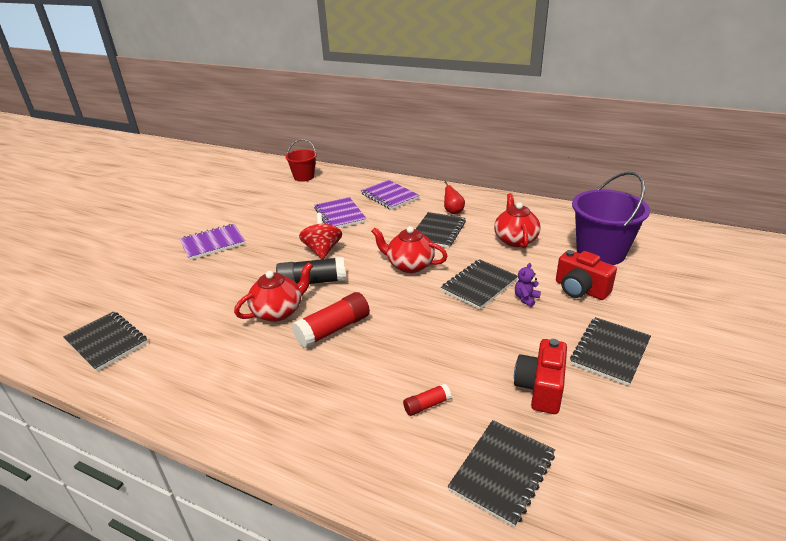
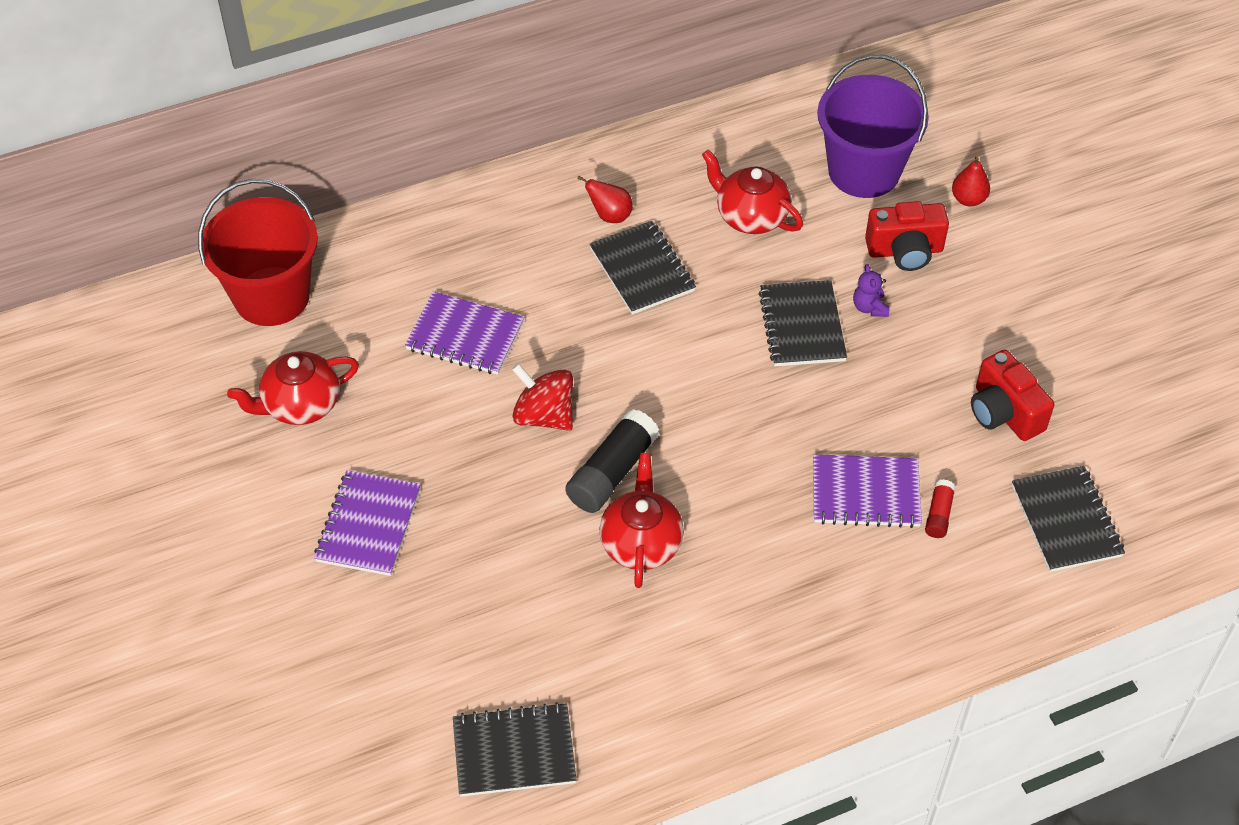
camera: 50 degrees left, 20 degrees up
red bucket [285,139,317,182] -> red bucket [198,179,318,326], size x1.71
red glue stick [292,292,370,348] -> none
purple notebook [361,180,420,210] -> purple notebook moved to [813,454,922,528]
red teapot [371,226,447,273] -> red teapot moved to [227,351,359,425]
black notebook [570,317,651,386] -> none
none -> red pear [952,156,990,207]

